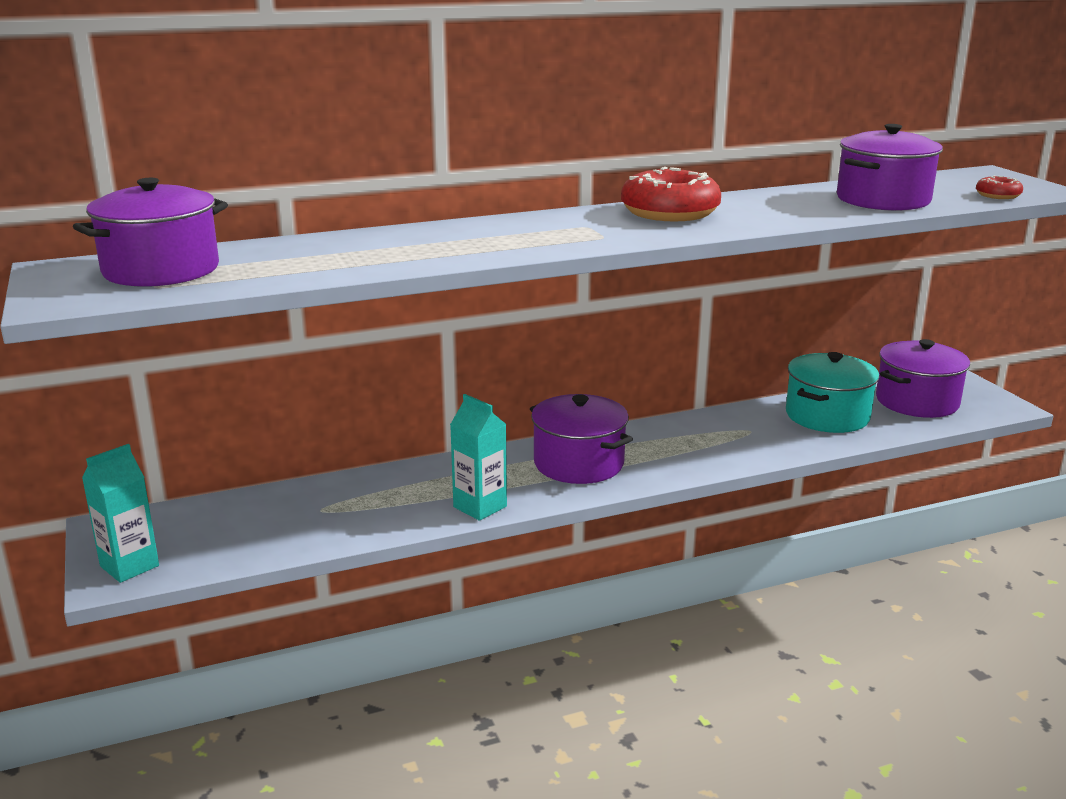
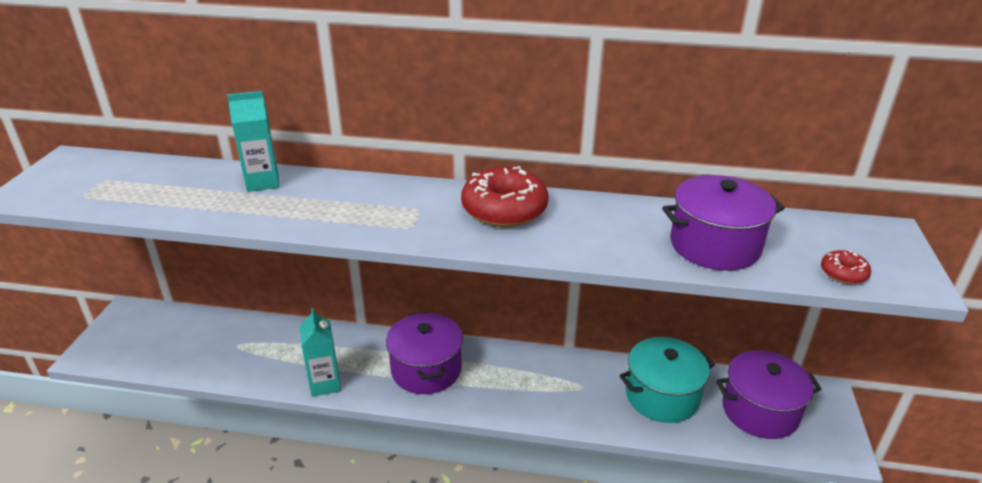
camera: 30 degrees right, 10 degrees up
purple pot [73,178,228,287] -> none
turquoise carton [82,444,159,583] -> turquoise carton moved to [227,91,279,192]

